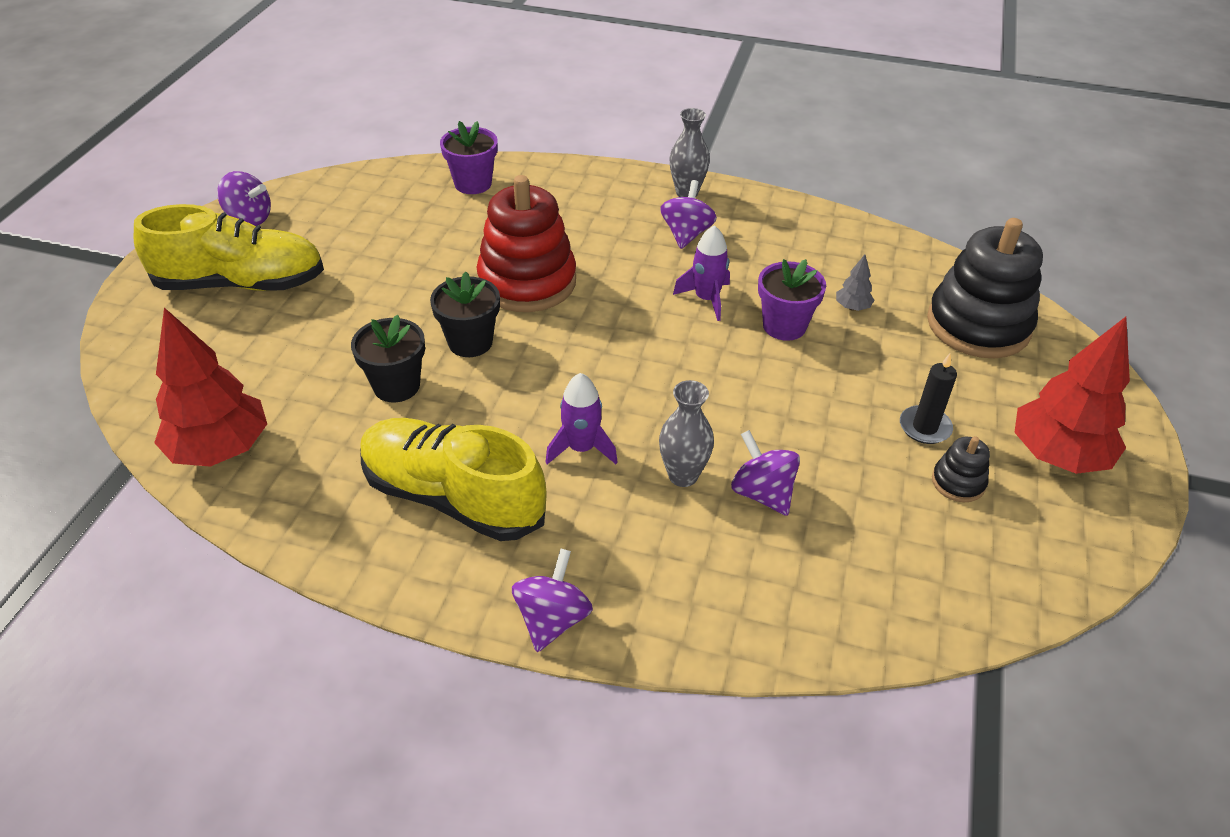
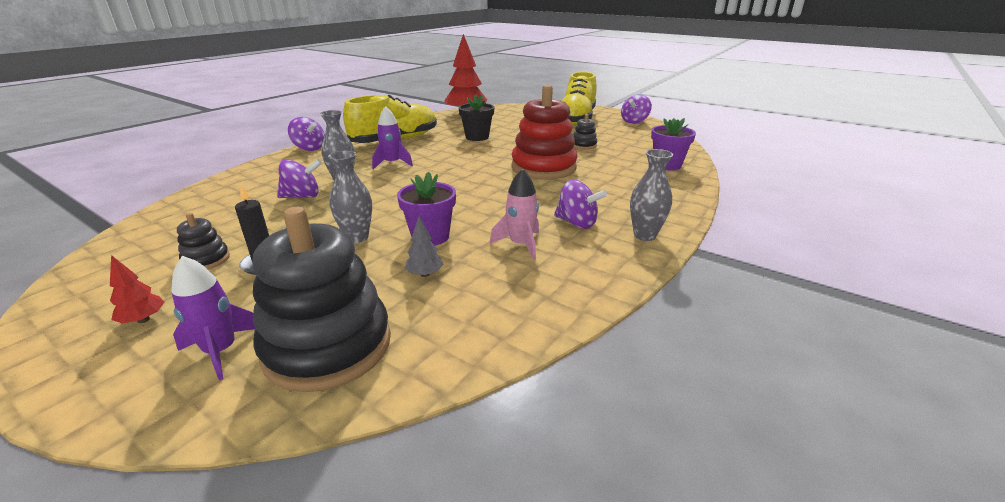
camera: 110 degrees right, 15 degrees down
black flower pot [430,272,500,357] -> none
purple rocket [673,225,730,321] -> purple rocket moved to [171,256,255,381]
red tree [1014,317,1130,474] -> red tree [110,255,164,323], size x0.42
none -> grey vase [328,151,372,243]
none -> pink rocket [490,169,539,261]
none -> black stacking toy [573,114,597,150]

